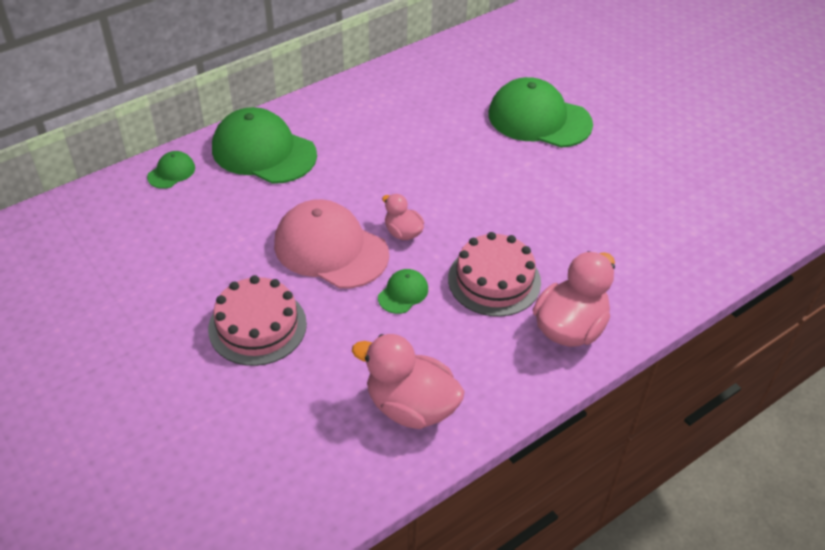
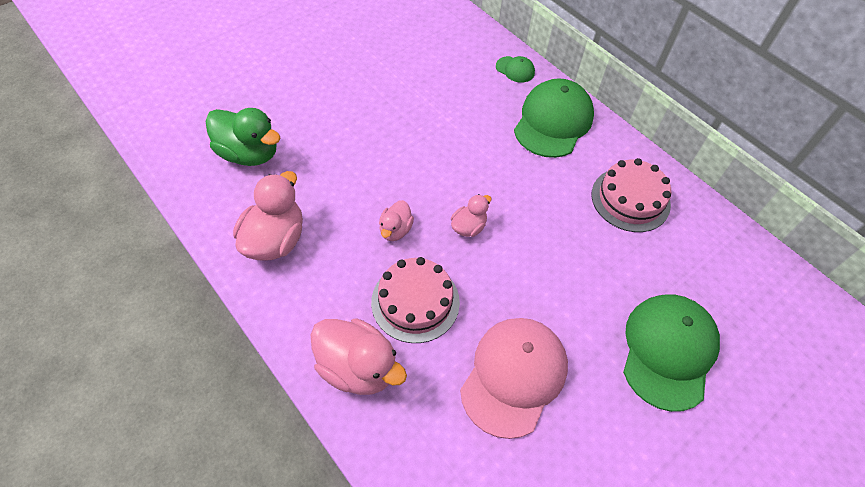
camera: 85 degrees right, 10 degrees up
pink cake [208,275,307,366] -> pink cake moved to [591,158,671,232]
pink cap [274,199,389,289] -> pink cap moved to [460,318,568,439]
green cap [378,269,428,314] -> pink duck [379,200,414,241]
none -> green duck [206,108,280,166]

